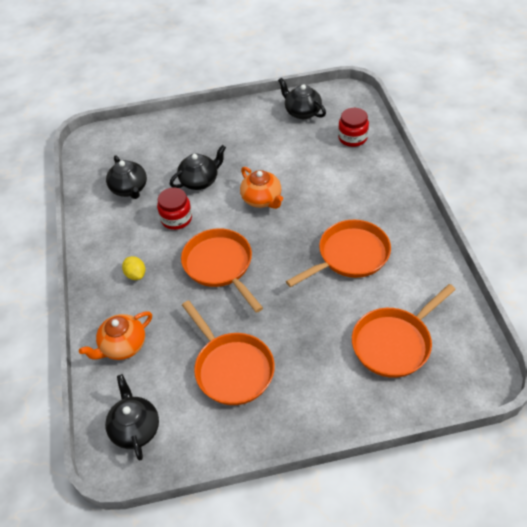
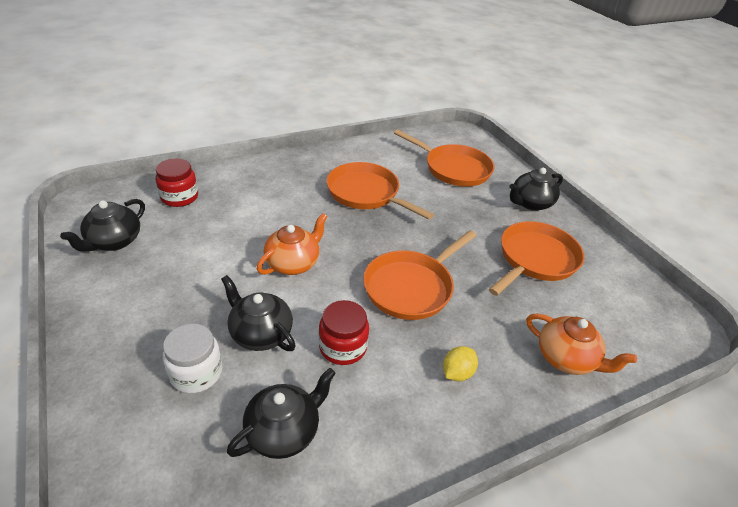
camera: 110 degrees left, 10 degrees down
black teapot [105,374,159,460] -> black teapot moved to [509,168,563,211]
none -> white jar [163,324,222,393]

